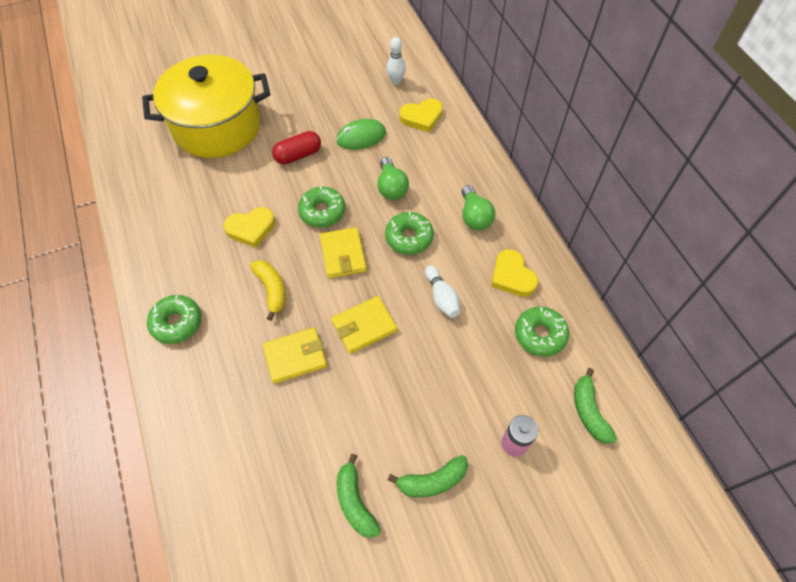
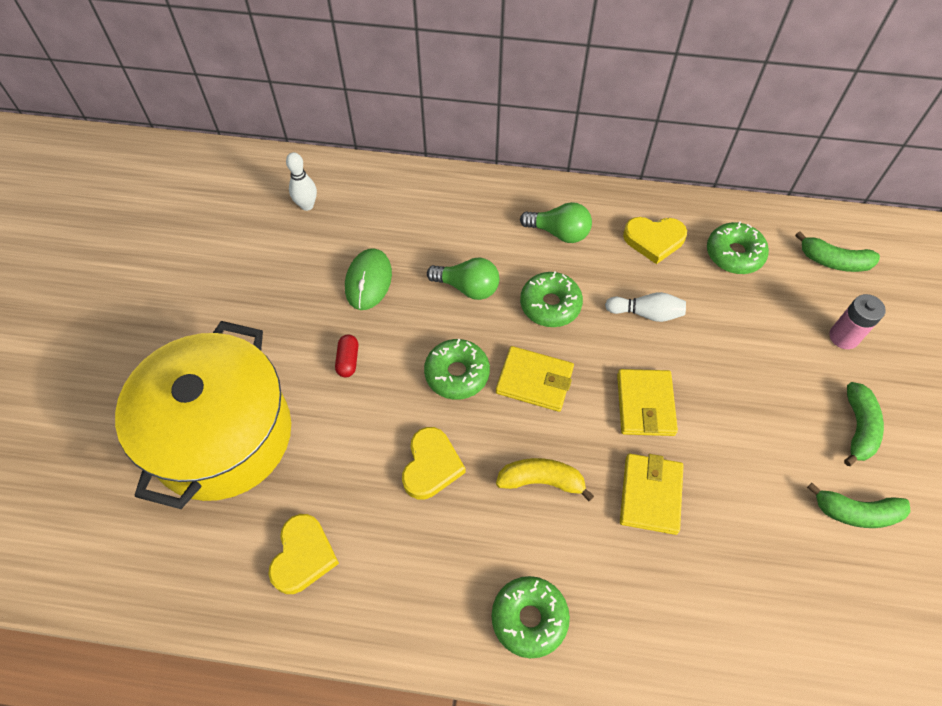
camera: 60 degrees left, 0 degrees up
red capsule [272,131,321,164] -> red capsule [335,335,358,377], size x0.63
yellow heart [399,98,443,132] -> yellow heart moved to [268,514,339,594]

